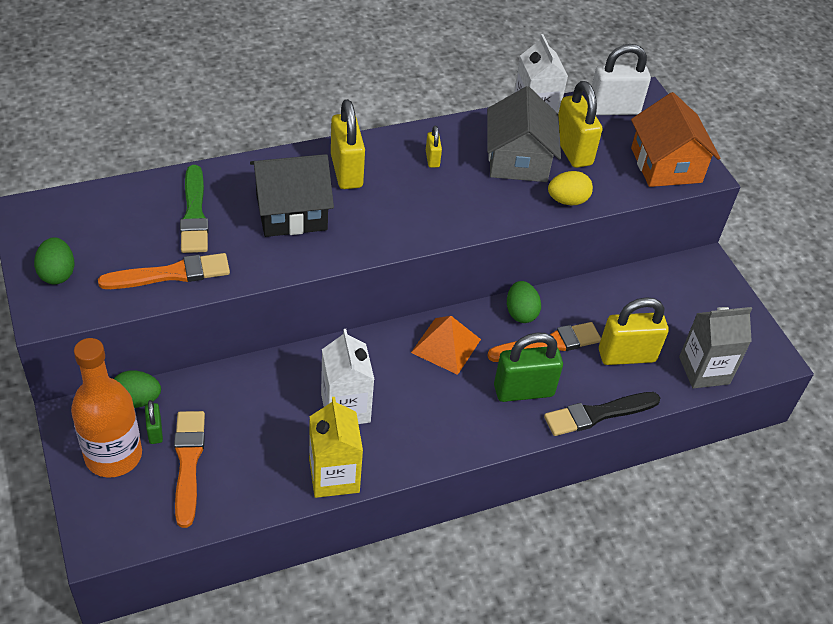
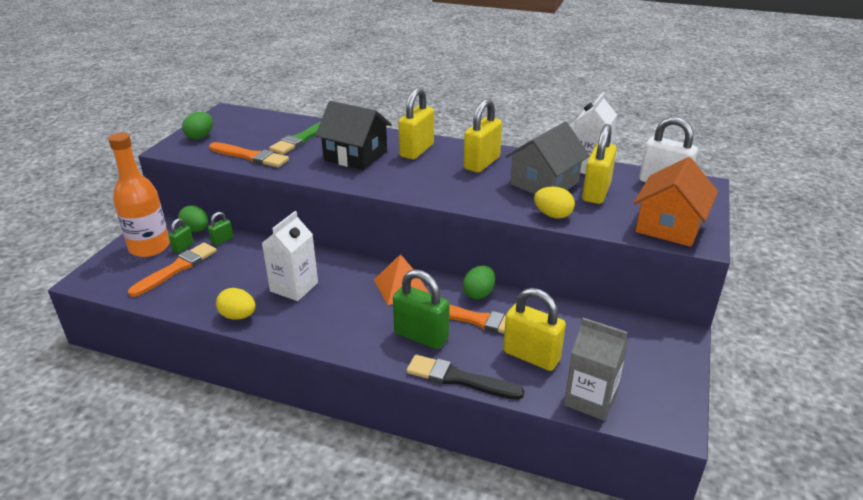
camera: 45 degrees right, 15 degrees down
yellow carton [309,397,363,498] -> yellow egg [216,288,256,320]
yellow padlock [426,125,442,168] -> yellow padlock [464,98,502,173], size x2.05
none -> green padlock [208,212,233,245]

